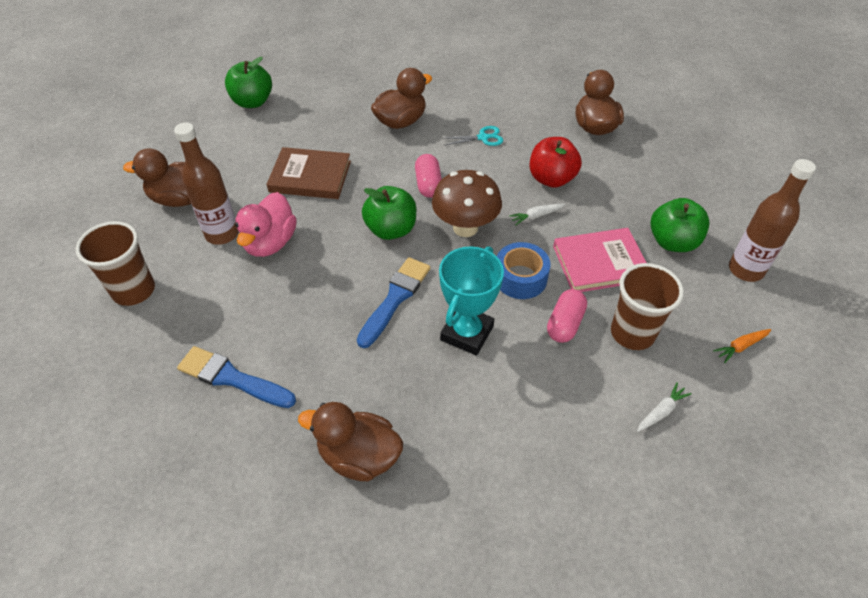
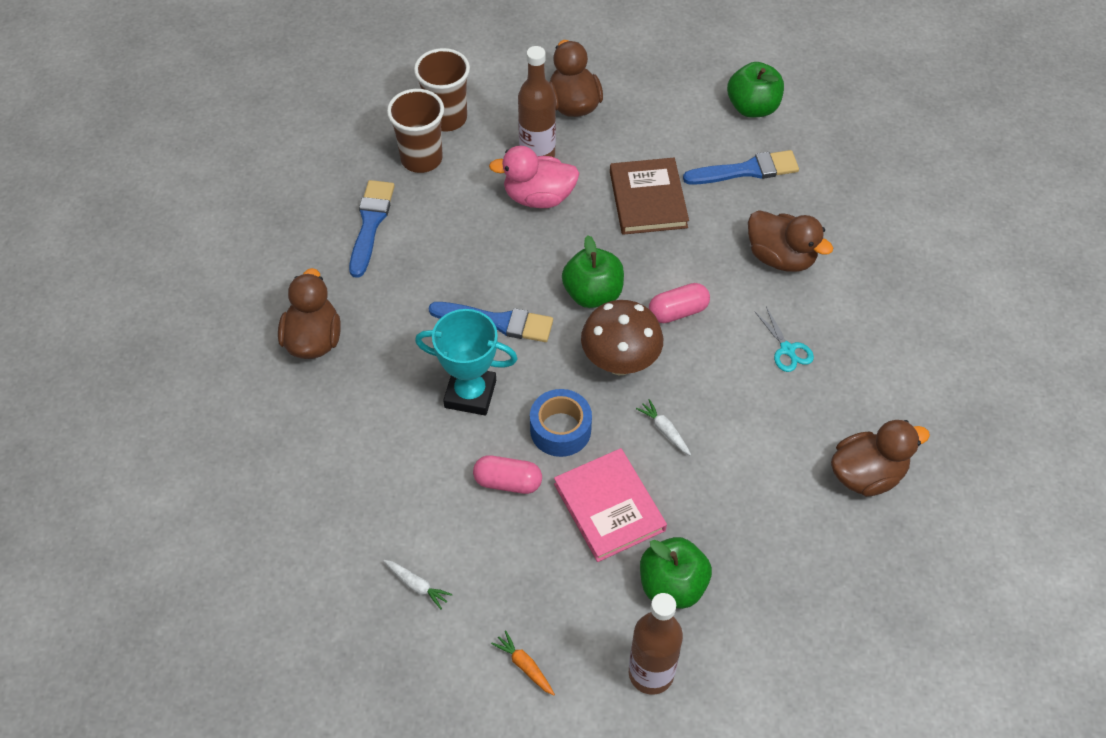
camera: 75 degrees right, 5 degrees up
red apple [530,137,582,188] -> none
brown cup [611,263,684,350] -> brown cup moved to [387,89,444,173]
none -> blue brush [683,150,799,185]

